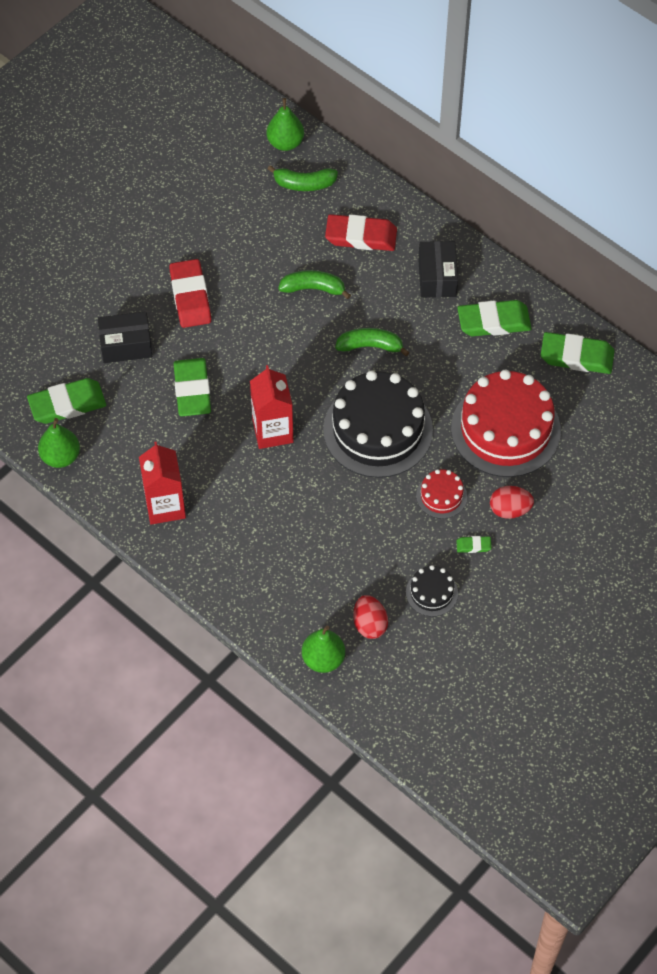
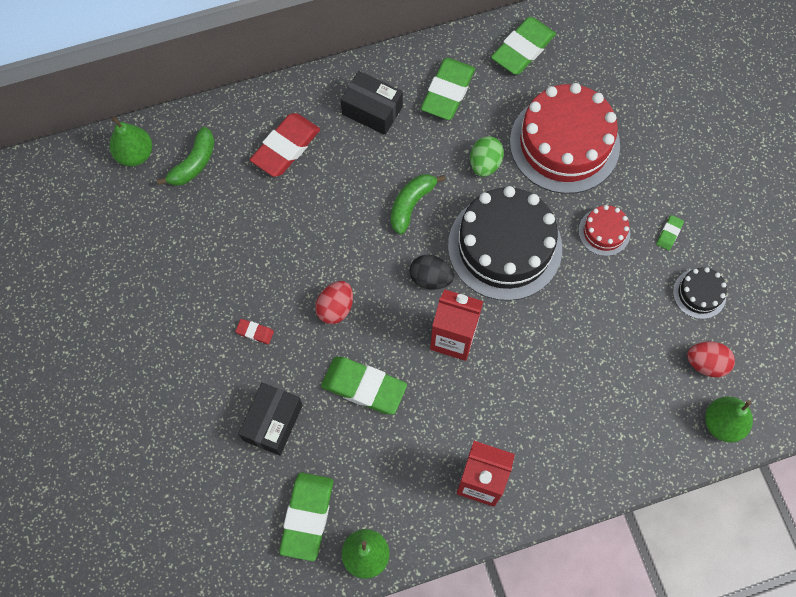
camera: 60 degrees left, 10 degrees up
red eraser [169,259,211,328] -> red eraser [235,319,274,344], size x0.45
green banana [278,270,351,299] -> none
red egg [490,486,534,519] -> red egg moved to [315,281,353,324]
none -> black egg [409,255,454,290]
none -> green egg [470,136,504,177]

